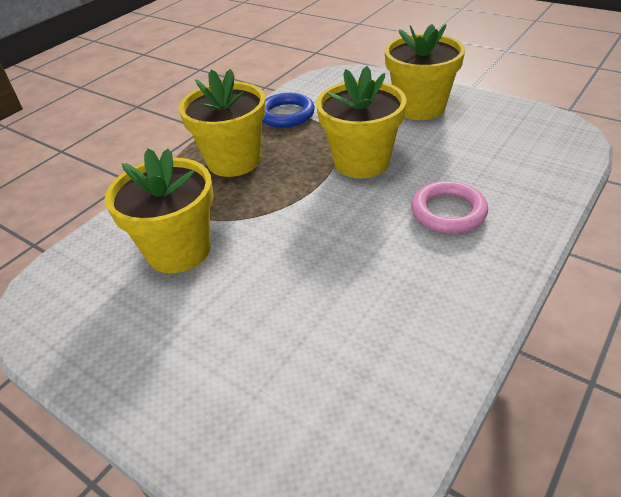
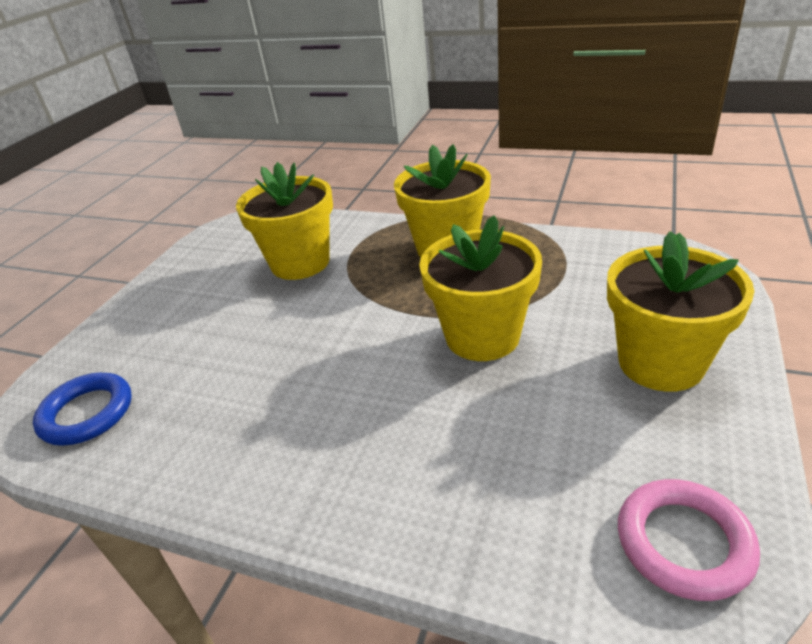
camera: 75 degrees right, 5 degrees down
blue ring [262,93,315,128] -> blue ring moved to [33,373,132,446]
pink ring [411,181,488,234] -> pink ring moved to [618,479,760,601]

